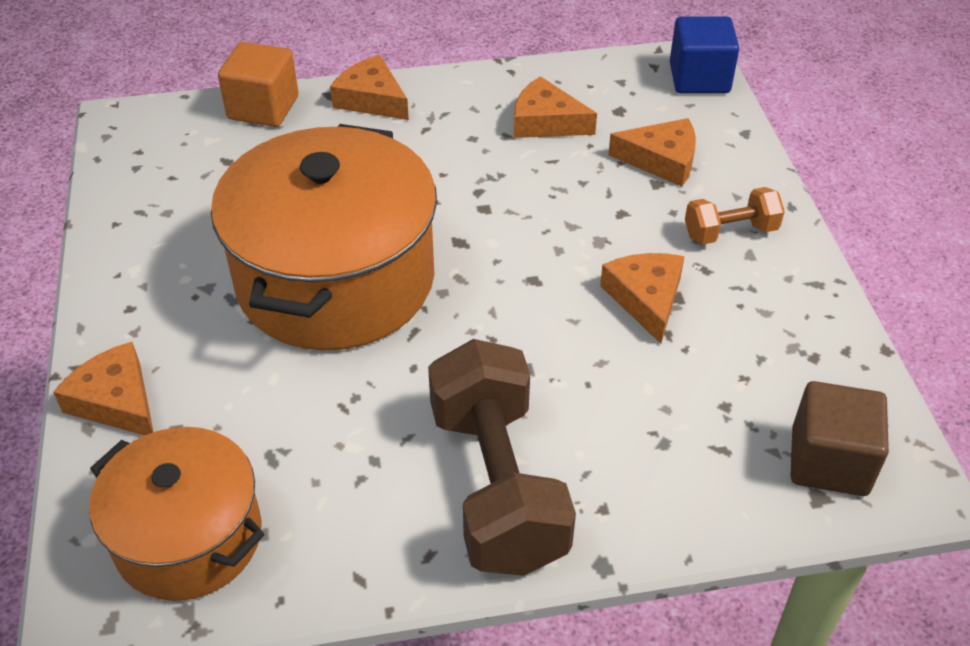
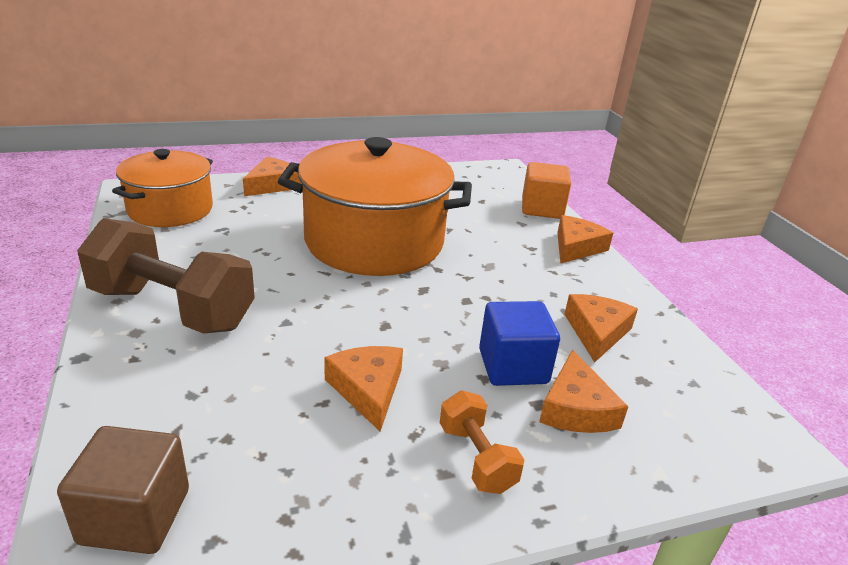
camera: 80 degrees right, 15 degrees down
brown dumbbell [428,339,576,576] -> brown dumbbell turned 45 degrees clockwise [77,218,255,334]
orange cheese [600,253,685,344] -> orange cheese turned 90 degrees counterclockwise [324,346,403,431]
blue cube [670,16,739,94] -> blue cube moved to [479,301,560,386]

